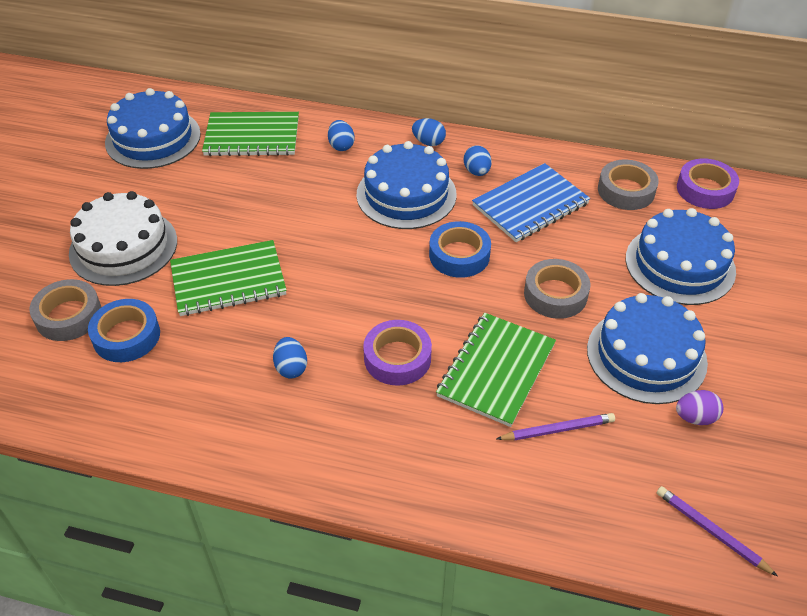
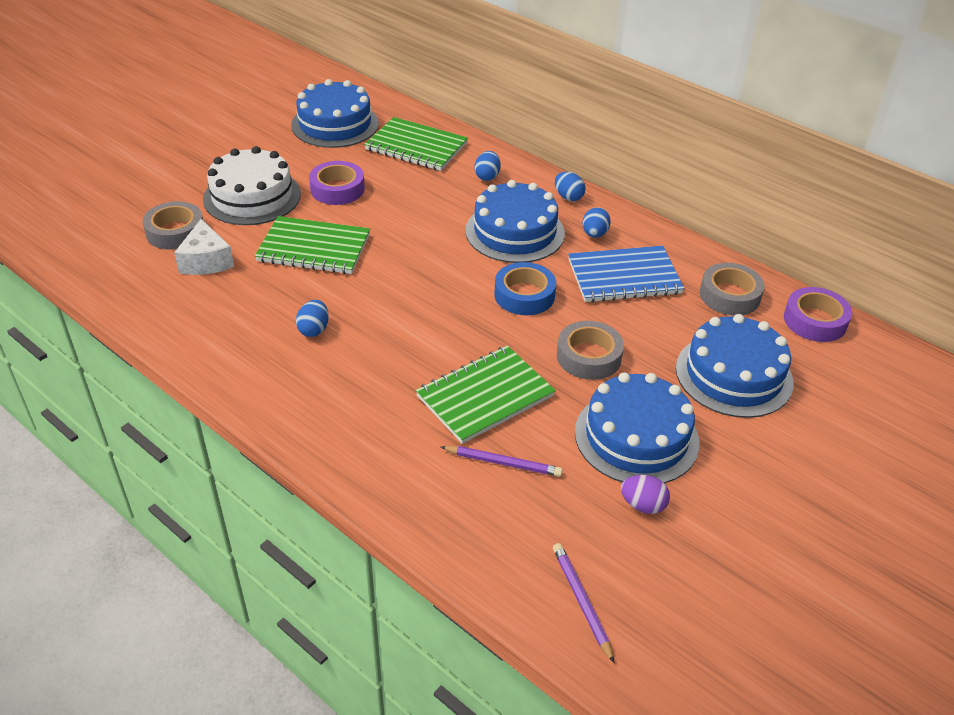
camera: 25 degrees right, 5 degrees down
blue tape [88,299,160,362] -> white cheese [174,219,234,275]
purple tape [363,320,432,386] -> purple tape moved to [309,161,365,205]

